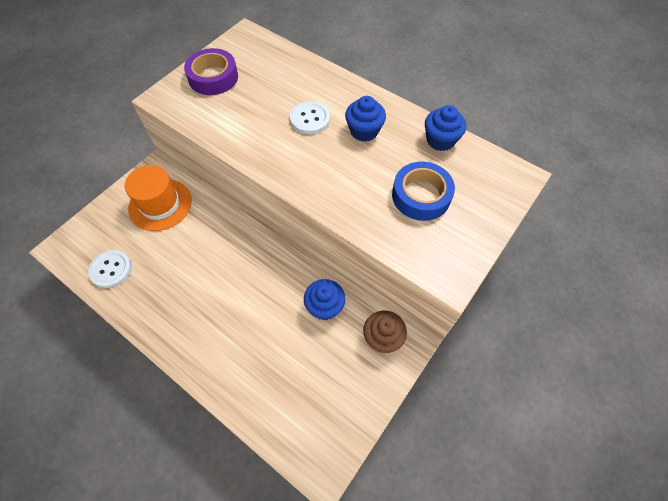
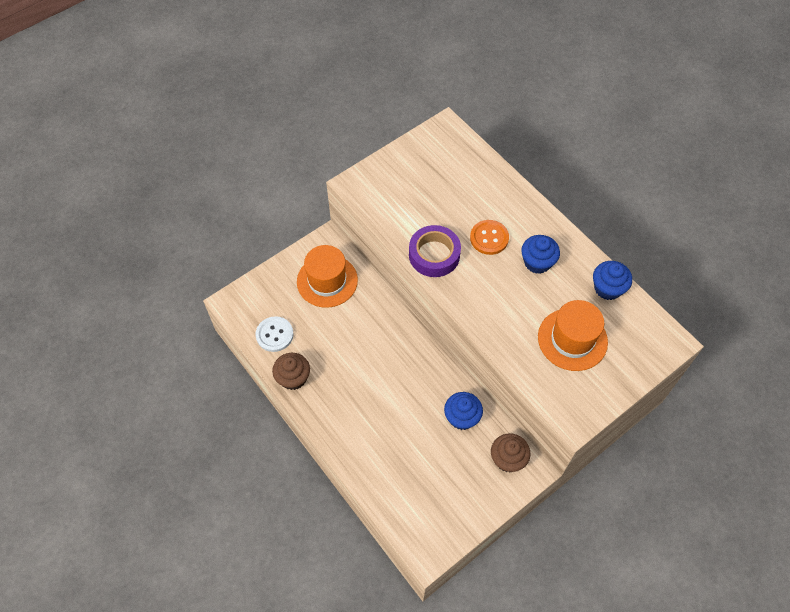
camera: 15 degrees right, 0 degrees up
purple tape [184,48,238,95] -> purple tape moved to [409,225,461,277]
white button [290,101,330,134] -> orange button [470,220,509,255]
blue tape [392,162,455,221] -> orange hat [538,300,608,371]
none -> brown cupcake [272,353,310,390]

